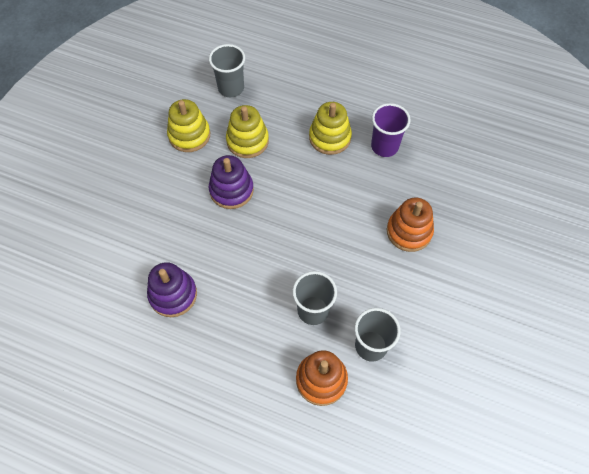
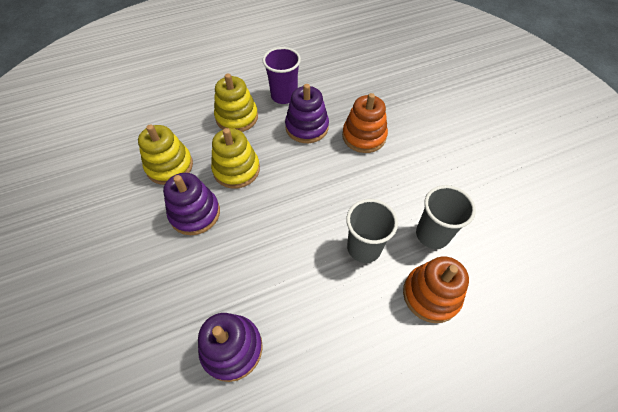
camera: 45 degrees left, 5 degrees down
yellow stacking toy [167,99,210,152] -> yellow stacking toy moved to [211,128,260,189]
grey cup [209,44,245,97] -> none
none -> purple stacking toy [285,84,329,143]

